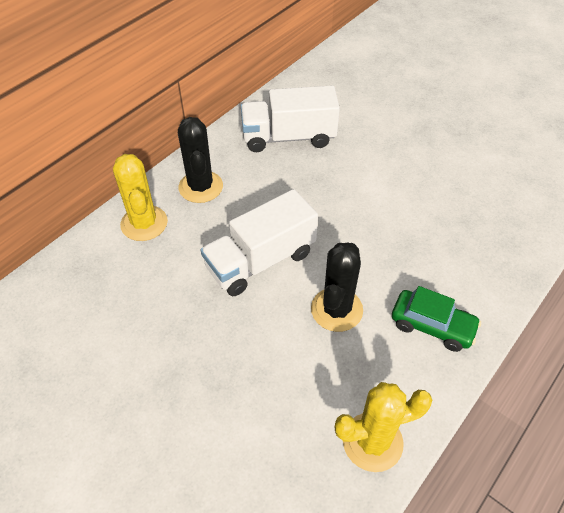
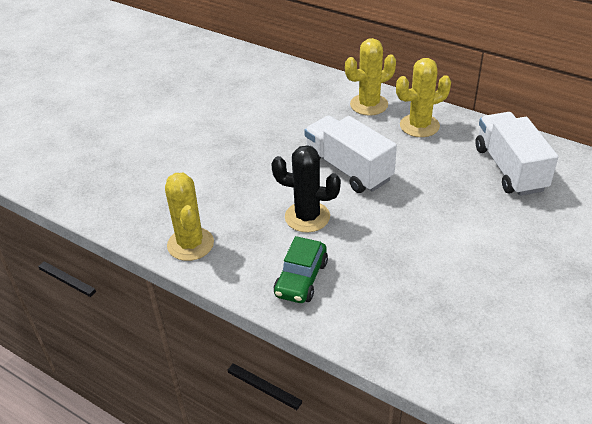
camera: 85 degrees right, 10 degrees down
black cactus [178,117,223,203] -> yellow cactus [396,58,451,137]

